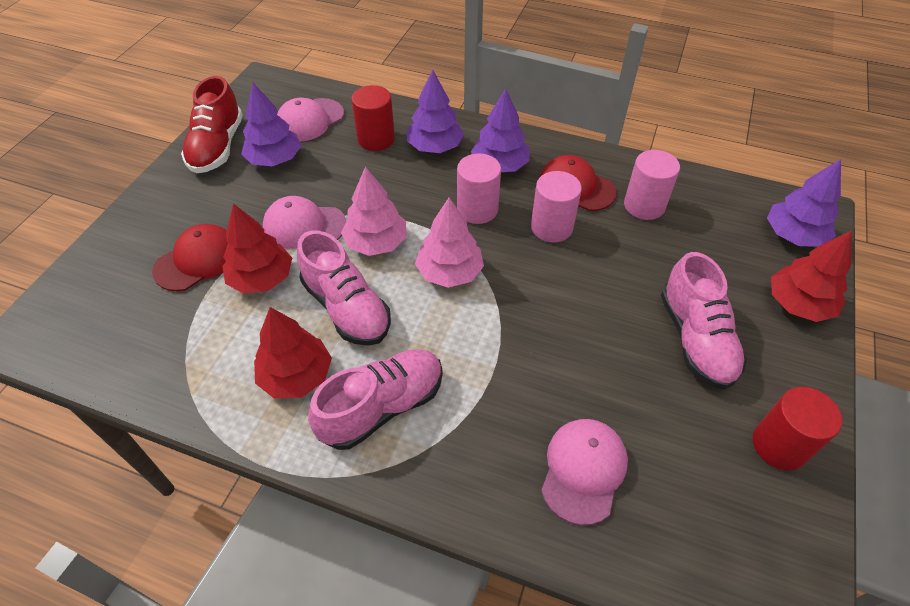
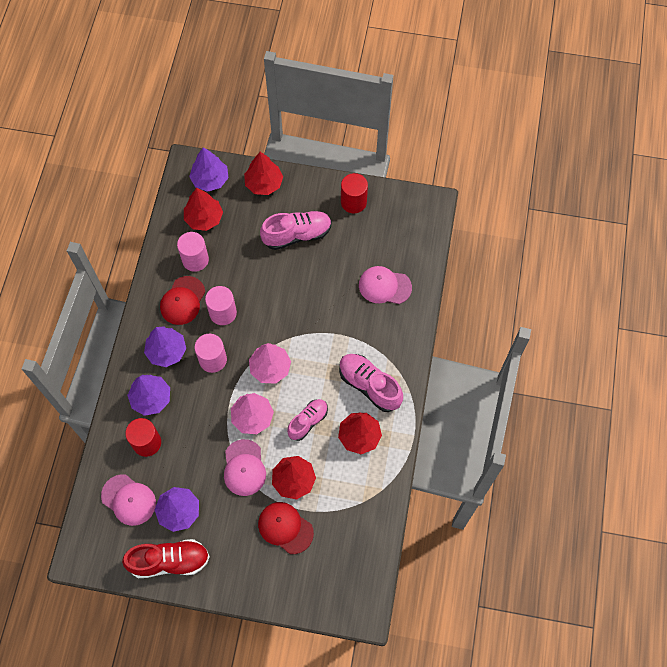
camera: 100 degrees left, 15 degrees up
pink shoe [297,230,391,346] -> pink shoe [287,399,328,441], size x0.66
none -> red tree [184,188,223,231]

